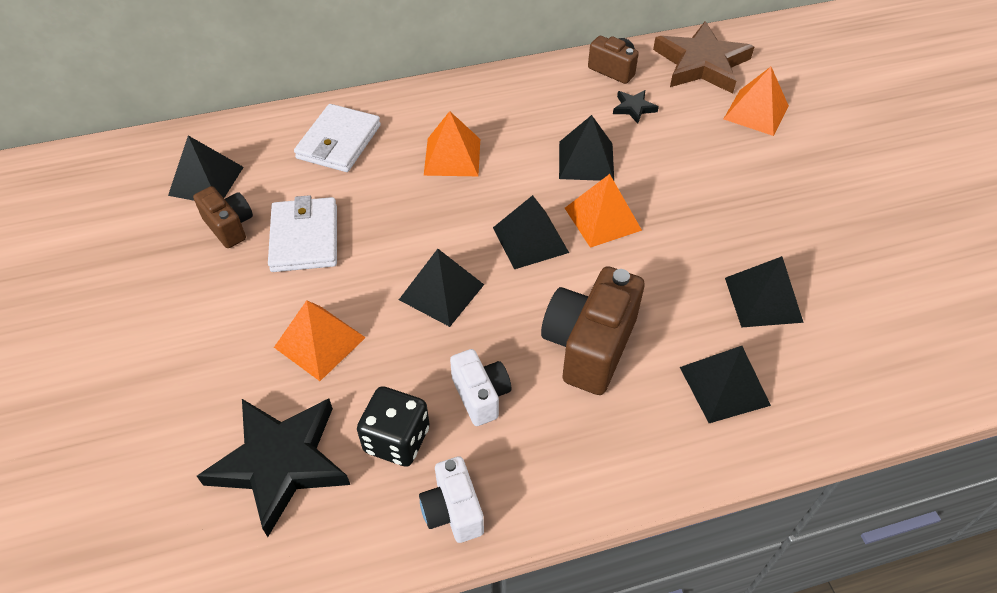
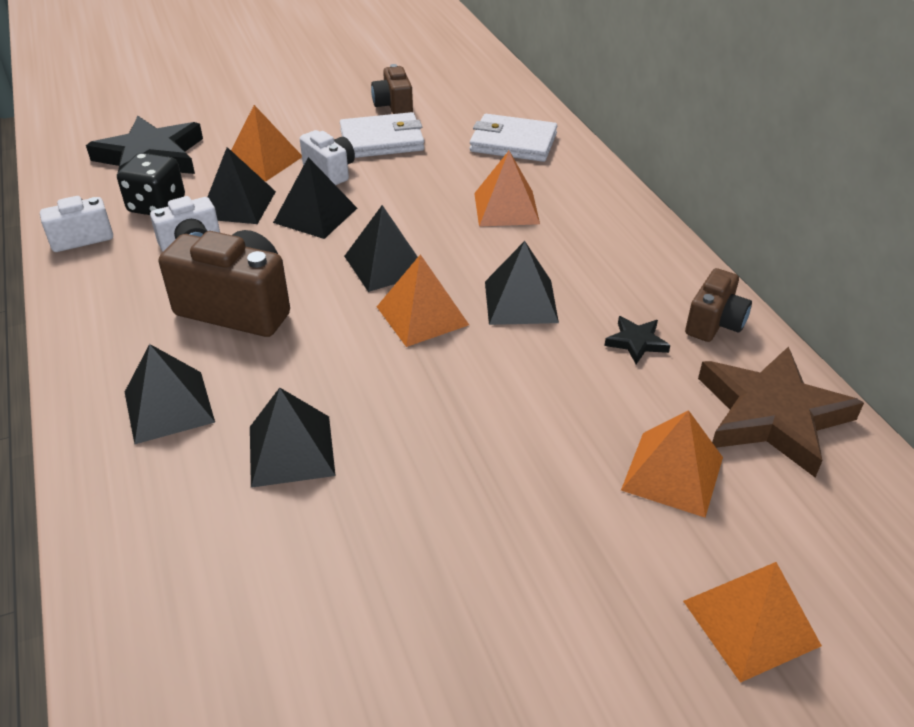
camera: 85 degrees right, 10 degrees down
black pyramid [168,136,244,201] -> black pyramid moved to [208,147,276,224]
brown camera [193,186,253,248] -> brown camera turned 120 degrees clockwise [371,64,413,114]
none -> white camera [300,130,355,185]
none -> orange pyramid [683,562,822,683]

